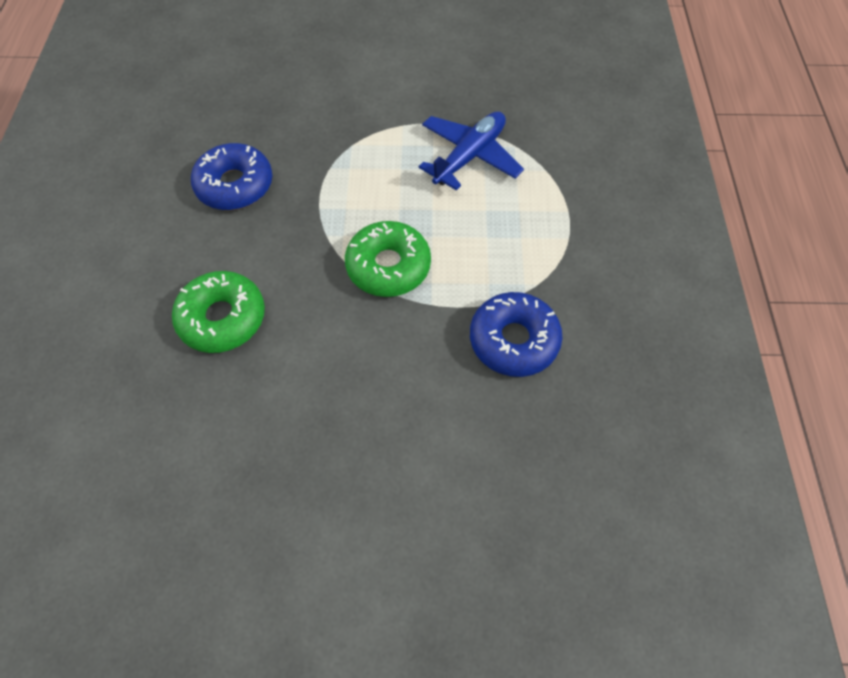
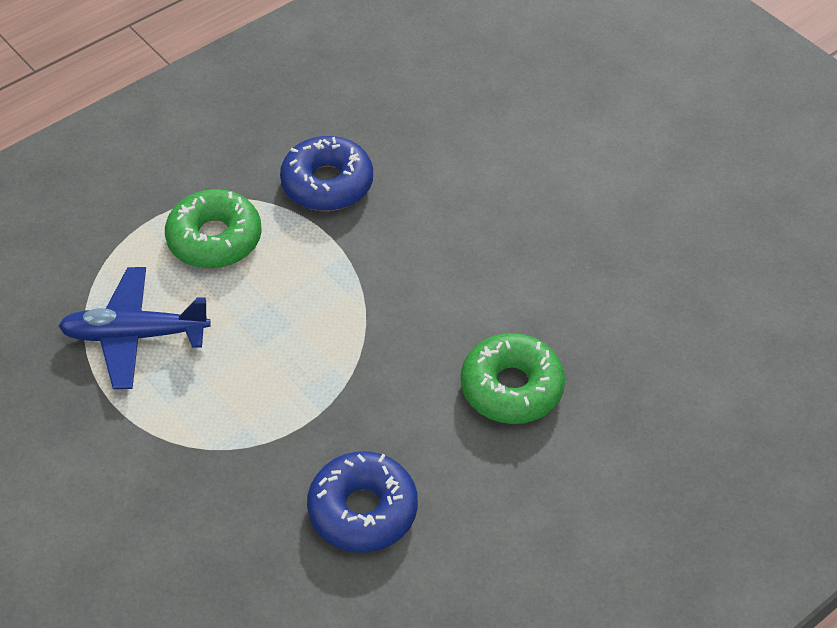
camera: 130 degrees left, 10 degrees down
green donut [345,221,431,297] -> green donut moved to [165,189,262,269]

